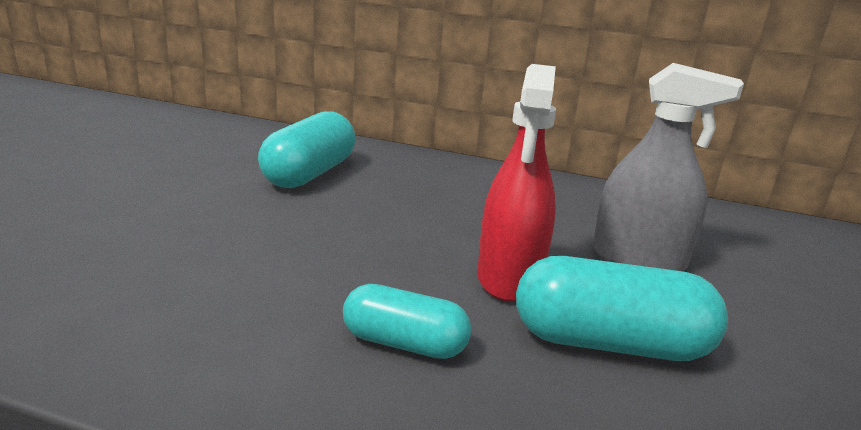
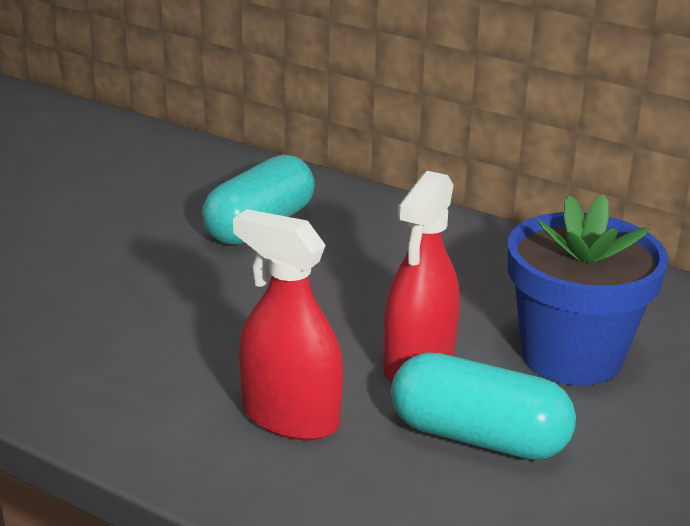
camera: 15 degrees right, 5 degrees up
turquoise capsule [343,284,471,359] -> red spray bottle [233,209,343,440]
grey spray bottle [593,63,744,271] -> blue flower pot [508,194,669,386]

